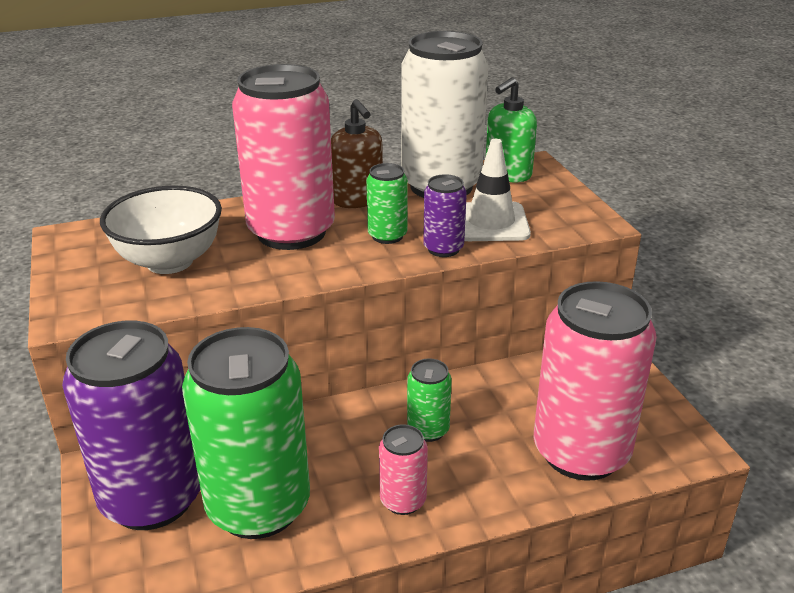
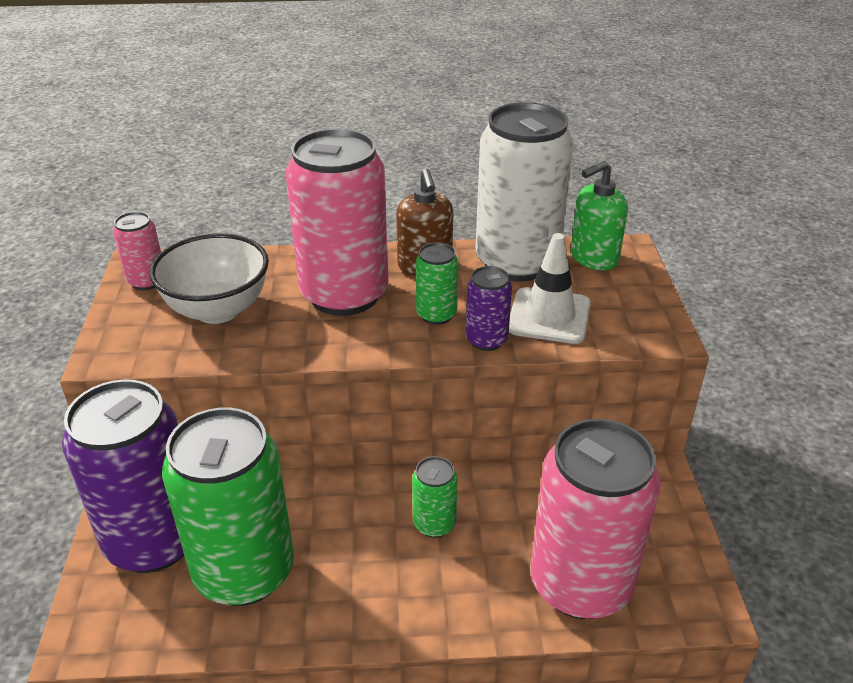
camera: 15 degrees right, 5 degrees up
pink can [379,424,428,515] -> pink can moved to [113,212,161,290]

